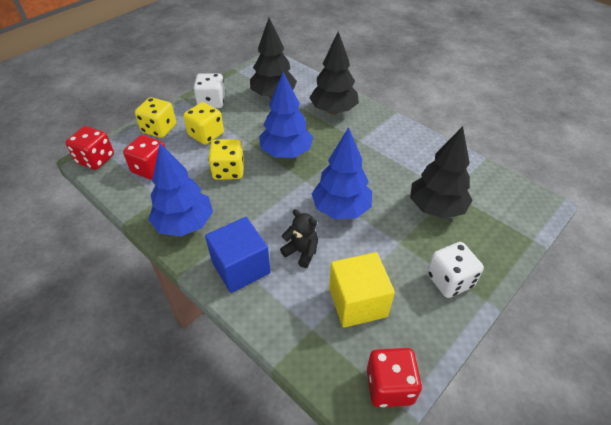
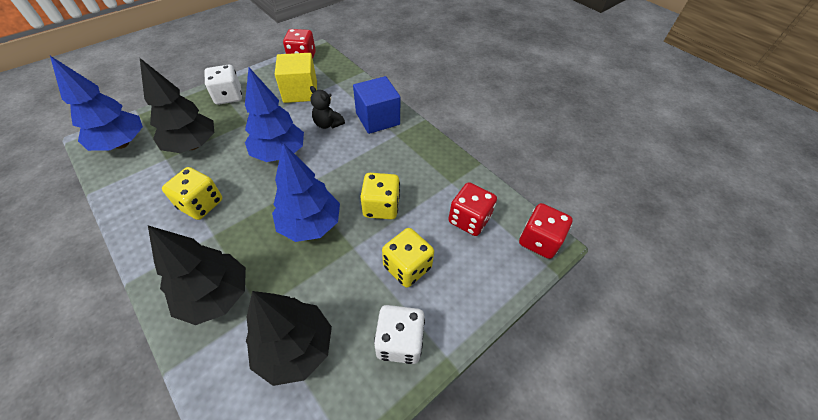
camera: 175 degrees left, 5 degrees up
yellow dice [135,97,176,138] -> yellow dice moved to [162,167,222,220]
blue tree [148,143,213,237] -> blue tree moved to [50,56,143,151]

